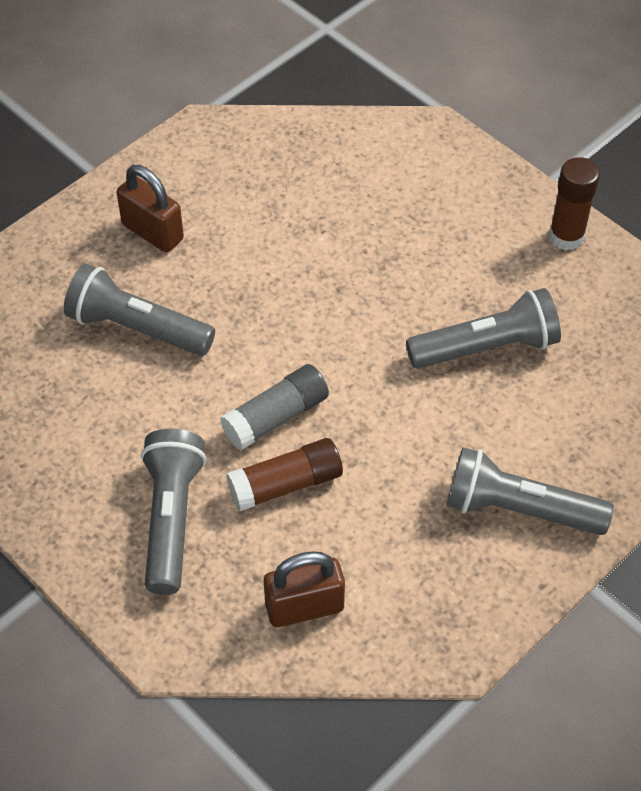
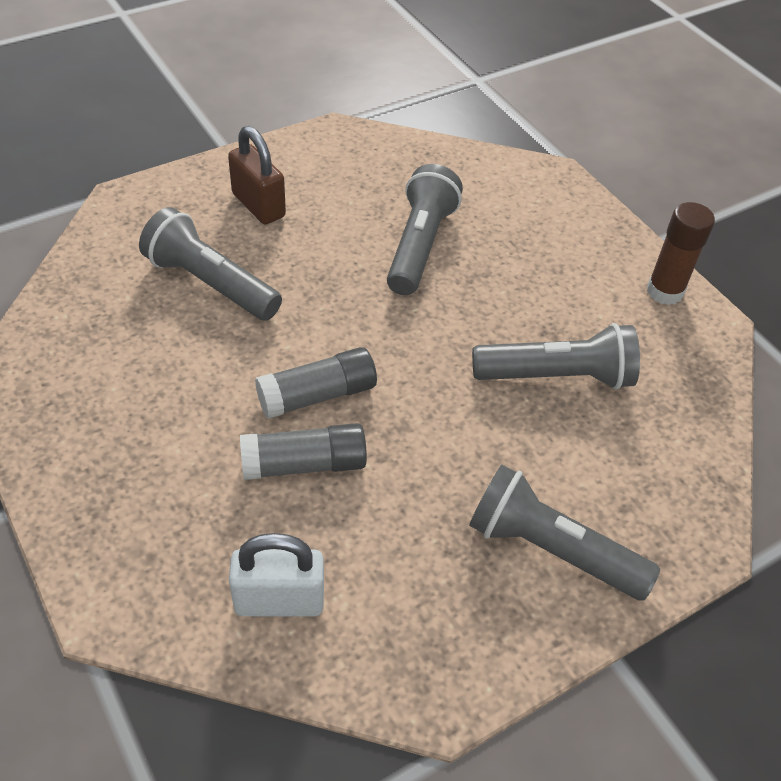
camera: 10 degrees right, 5 degrees down
grey flashlight [141,429,206,595] -> grey flashlight moved to [387,164,463,295]
brown glue stick [226,438,343,511] -> grey glue stick [240,423,367,480]
brown padlock [264,551,345,627] -> white padlock [229,533,324,617]

